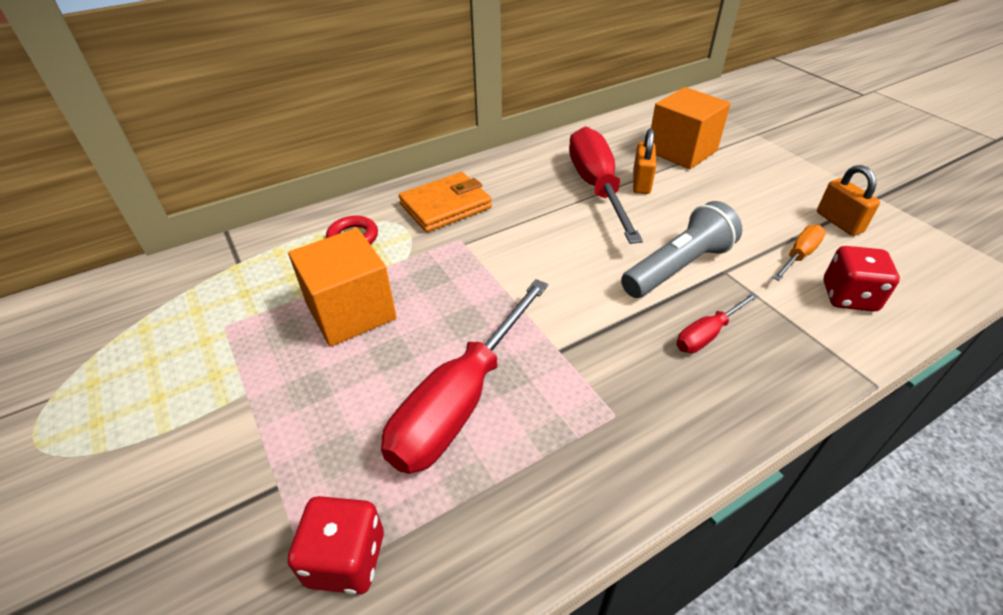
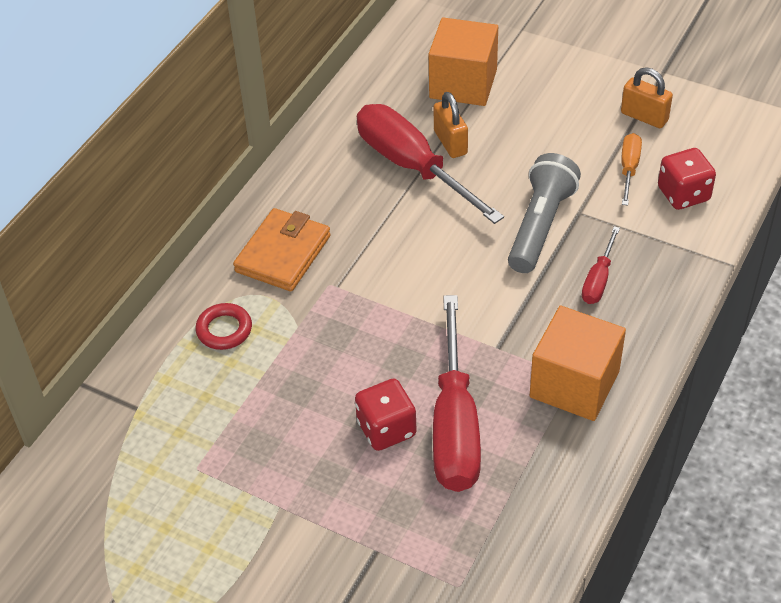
camera: 30 degrees left, 5 degrees up
red dice [287,496,384,594] -> red dice moved to [355,379,417,451]
orange cube [288,228,397,347] -> orange cube moved to [530,306,626,421]

